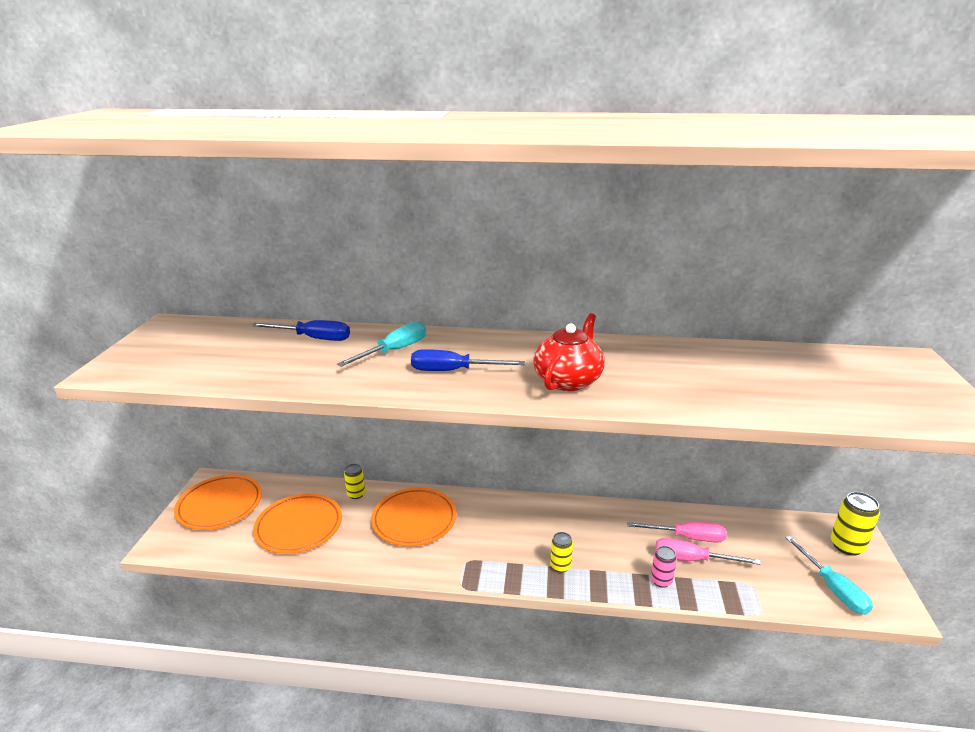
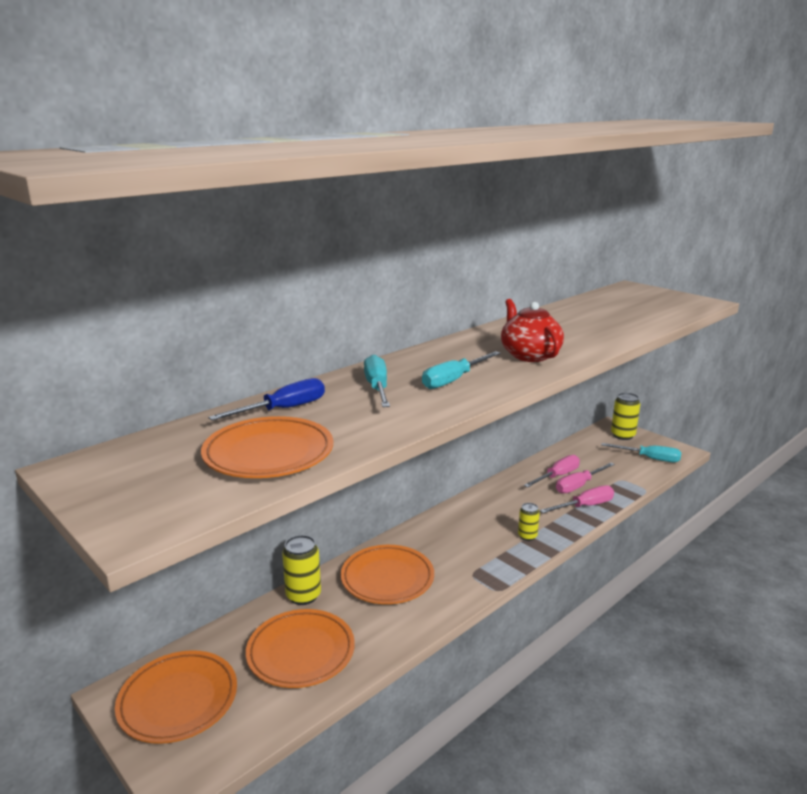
camera: 50 degrees left, 5 degrees down
yellow can [344,464,365,499] -> yellow can [282,535,321,605], size x1.61
blue screwdriver [411,349,525,371] -> turquoise screwdriver [422,351,501,389]
pink can [651,546,677,588] -> pink screwdriver [540,485,614,513]
none -> orange plate [201,416,333,478]

